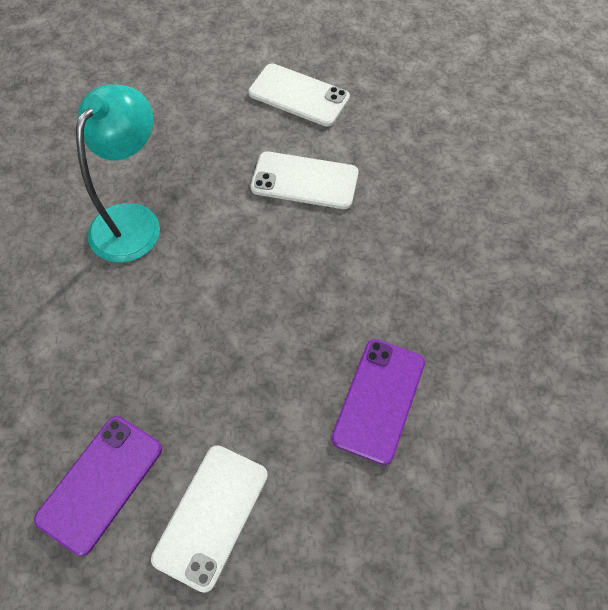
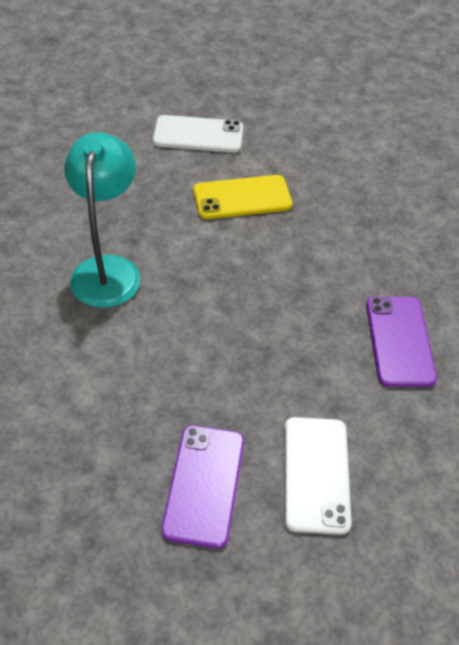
camera: 25 degrees left, 10 degrees down
white phone [251,151,358,209] -> yellow phone [193,175,292,219]

